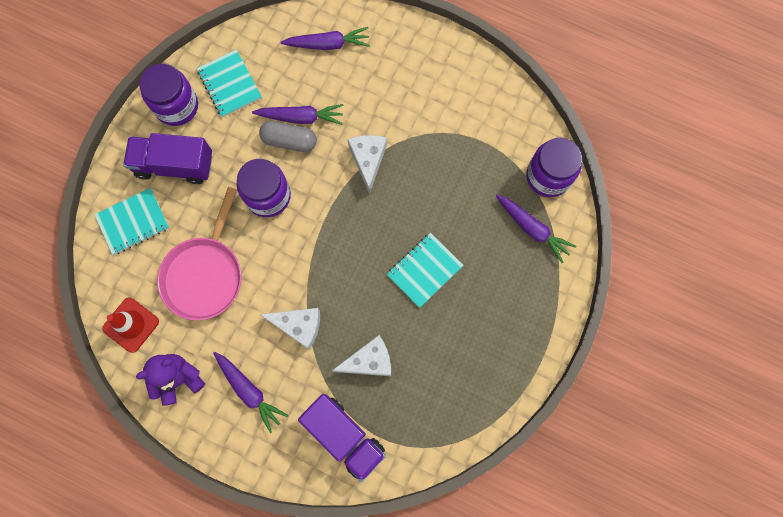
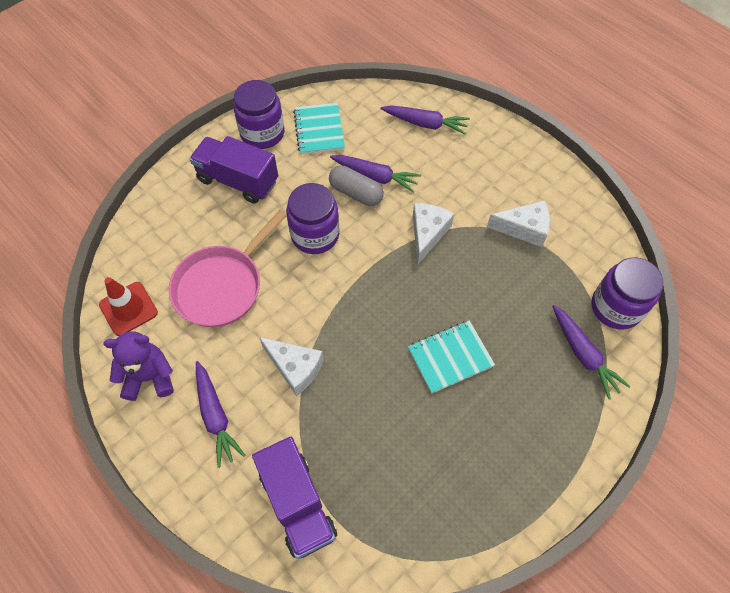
camera: 20 degrees right, 15 degrees down
turquoise notebook [94,188,169,255] -> none
white cheese [332,335,391,376] -> white cheese moved to [487,200,550,247]

